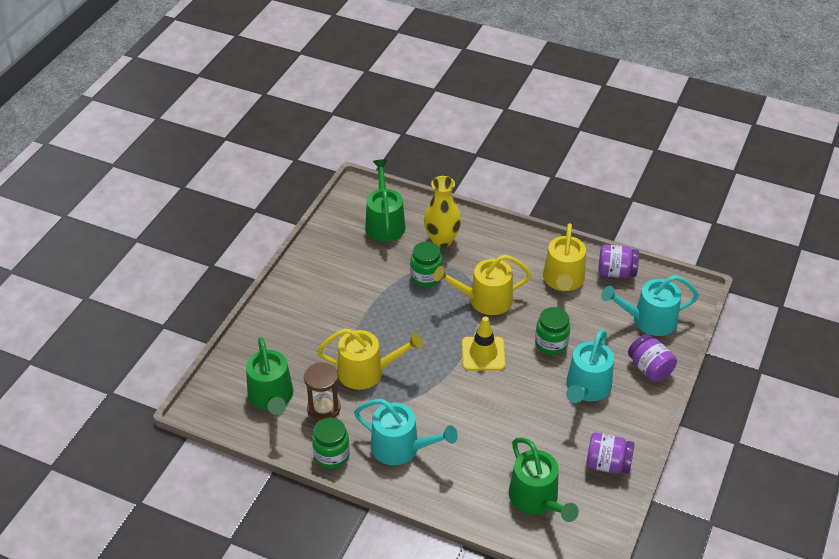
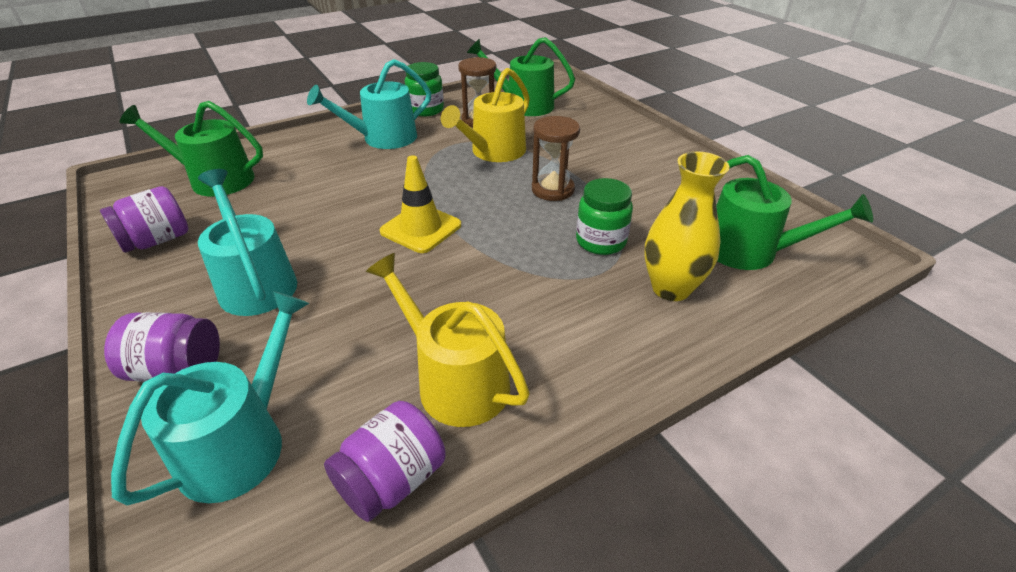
camera: 125 degrees right, 5 degrees down
yellow watering can [433,255,532,315] -> none
green jar [535,307,570,355] -> none
none -> brown hourglass [532,116,580,201]

